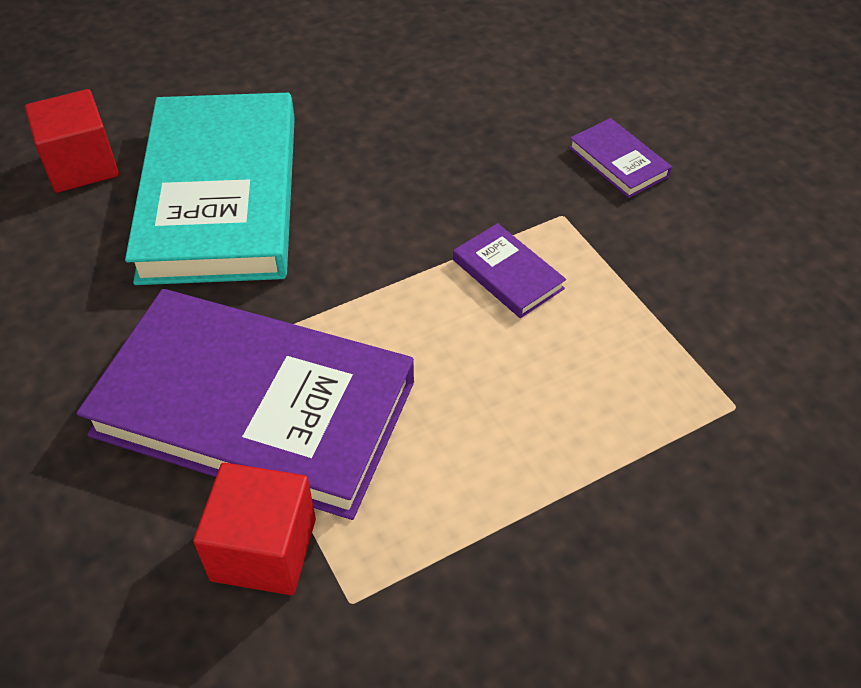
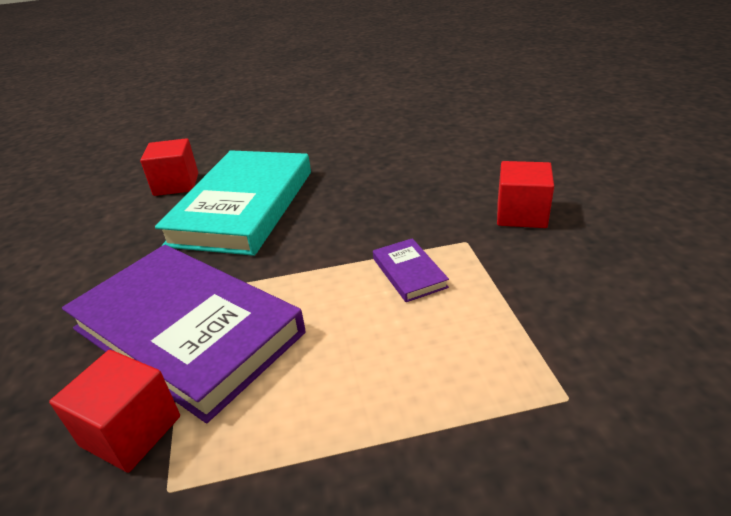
camera: 20 degrees right, 15 degrees down
purple book [569,118,672,198] -> red cube [497,161,554,228]

